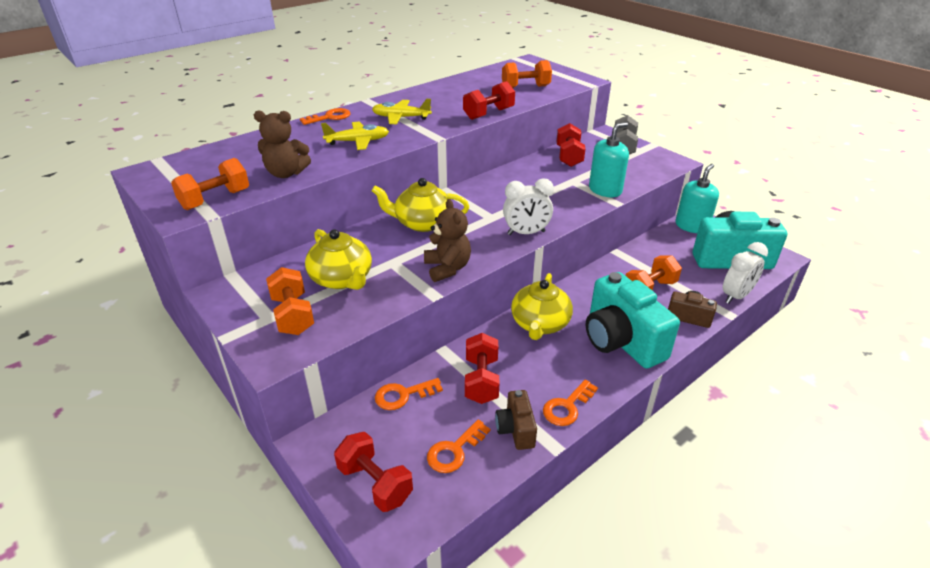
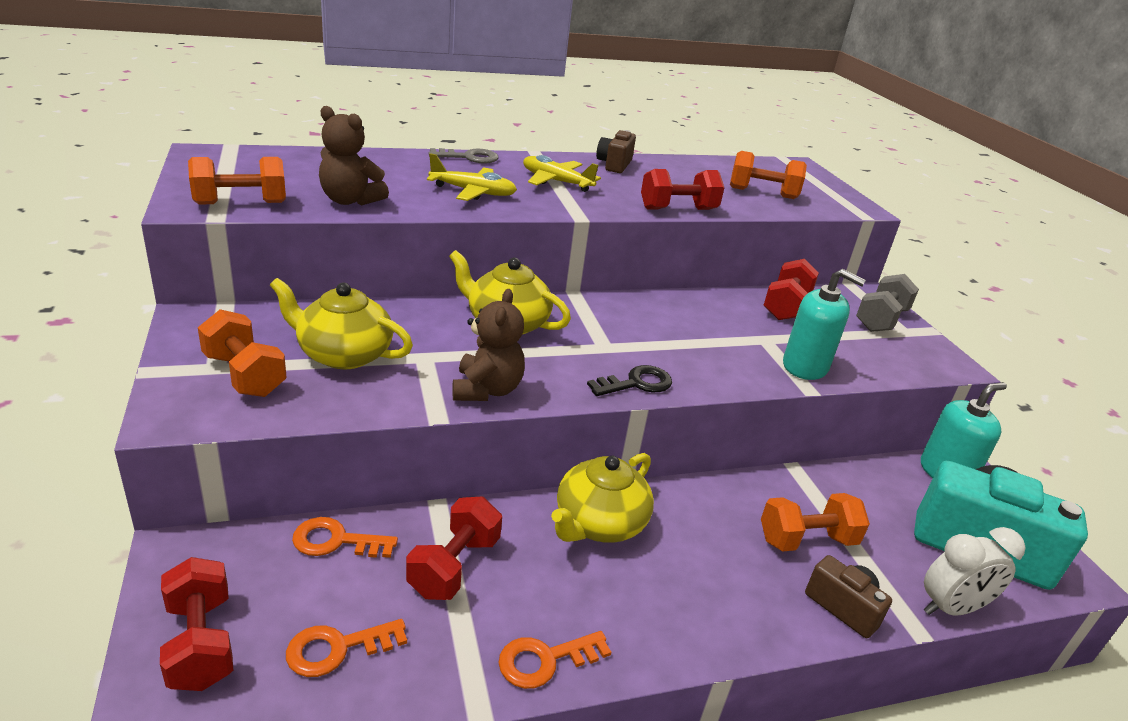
camera: 20 degrees right, 5 degrees down
orange dumbbell [266,267,314,335] -> orange dumbbell turned 45 degrees counterclockwise [198,309,287,397]
orange key [300,108,351,125] -> grey key [429,148,498,164]
yellow teapot [305,229,372,290] -> yellow teapot turned 120 degrees clockwise [270,278,413,369]
brown camera [495,390,537,450] -> brown camera moved to [596,130,636,173]
white clock [503,178,554,235] -> black key [587,365,672,396]
turquoise camera [585,272,680,369] -> none
turquoise soap dispenser [589,122,629,197] -> turquoise soap dispenser turned 45 degrees clockwise [783,269,866,380]

